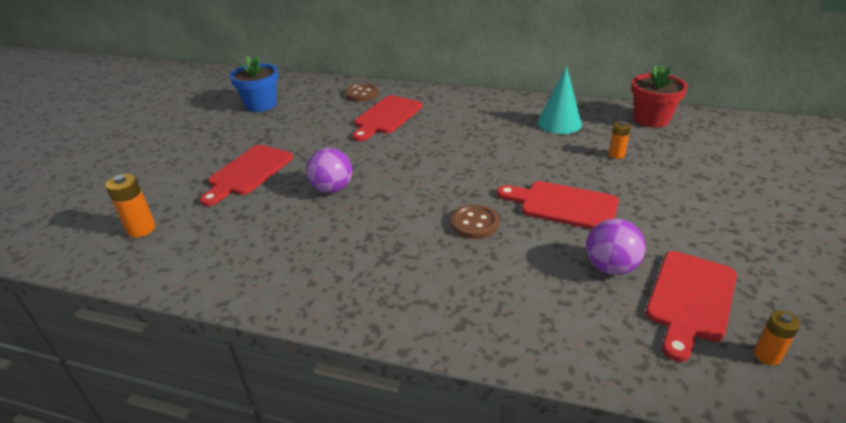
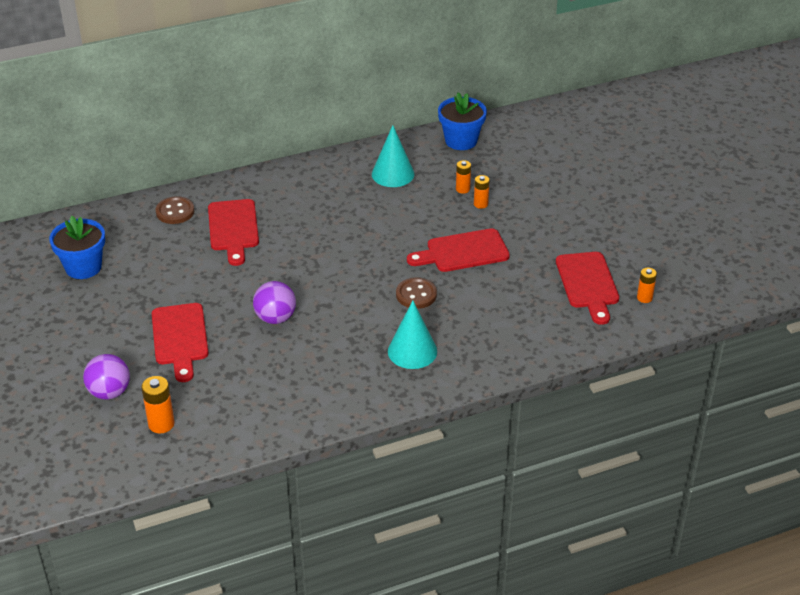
camera: 40 degrees left, 5 degrees up
purple ball [586,219,646,275] -> purple ball moved to [83,354,130,400]
red flower pot [631,64,688,128] -> blue flower pot [438,92,487,150]
none -> turquoise cone [388,300,437,369]
none -> orange battery [474,175,490,209]

